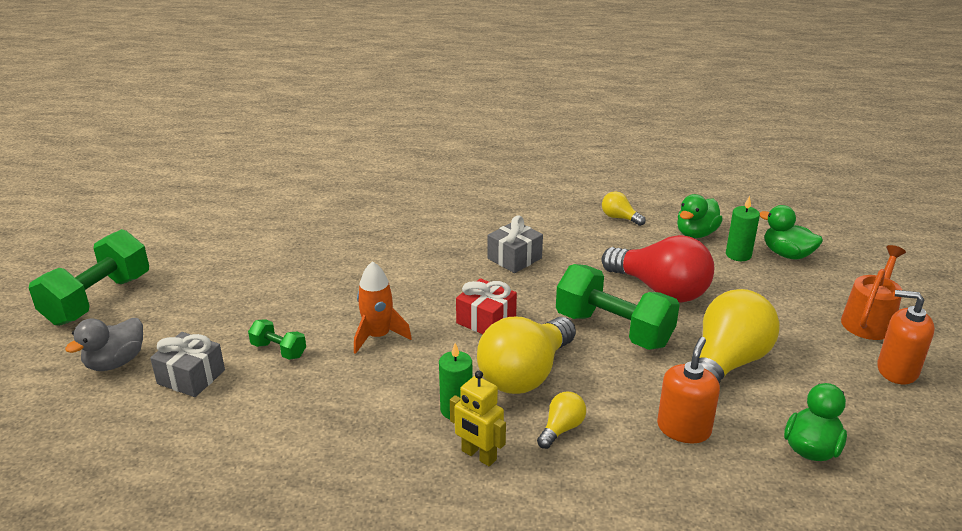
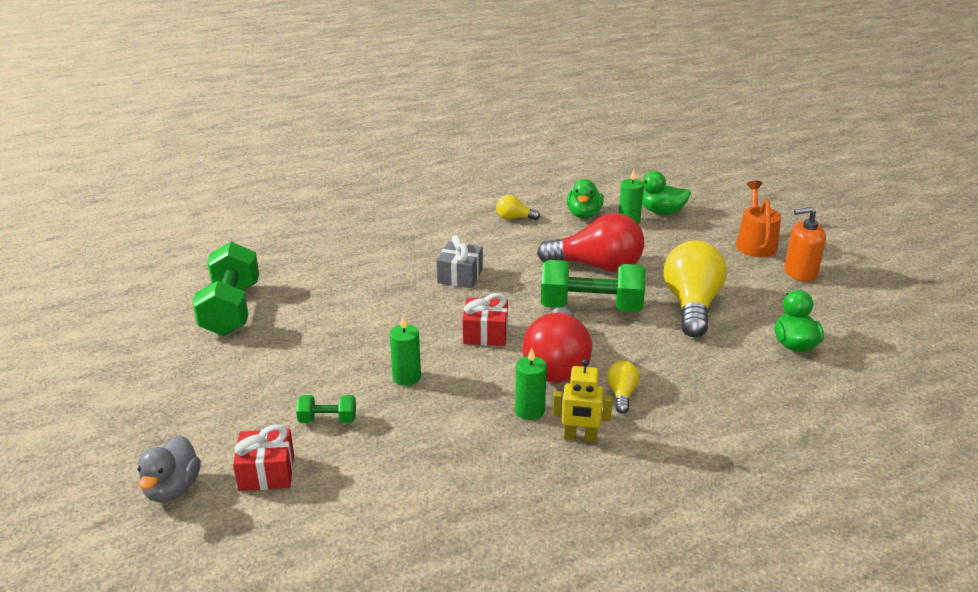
camera: 30 degrees left, 0 degrees up
green dumbbell [29,229,149,326] -> green dumbbell moved to [192,242,259,336]
grey gift [150,332,225,397] -> red gift [233,424,294,491]
orange rocket [354,261,412,354] -> green candle [390,316,421,386]
yellow light bulb [477,317,576,394] -> red light bulb [522,307,592,383]
orange soap dispenser [657,337,720,443] -> none

